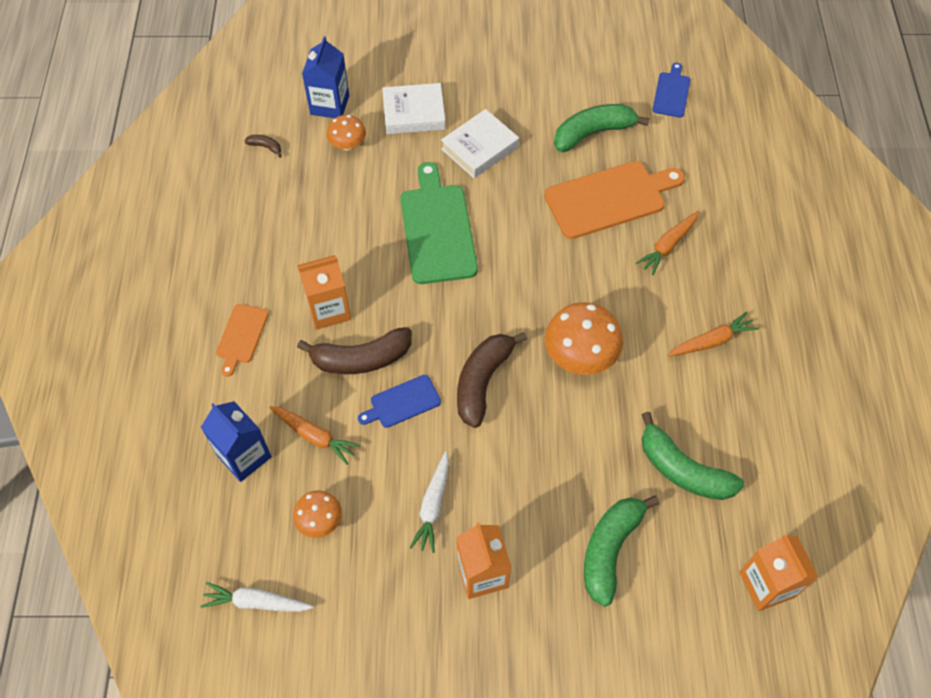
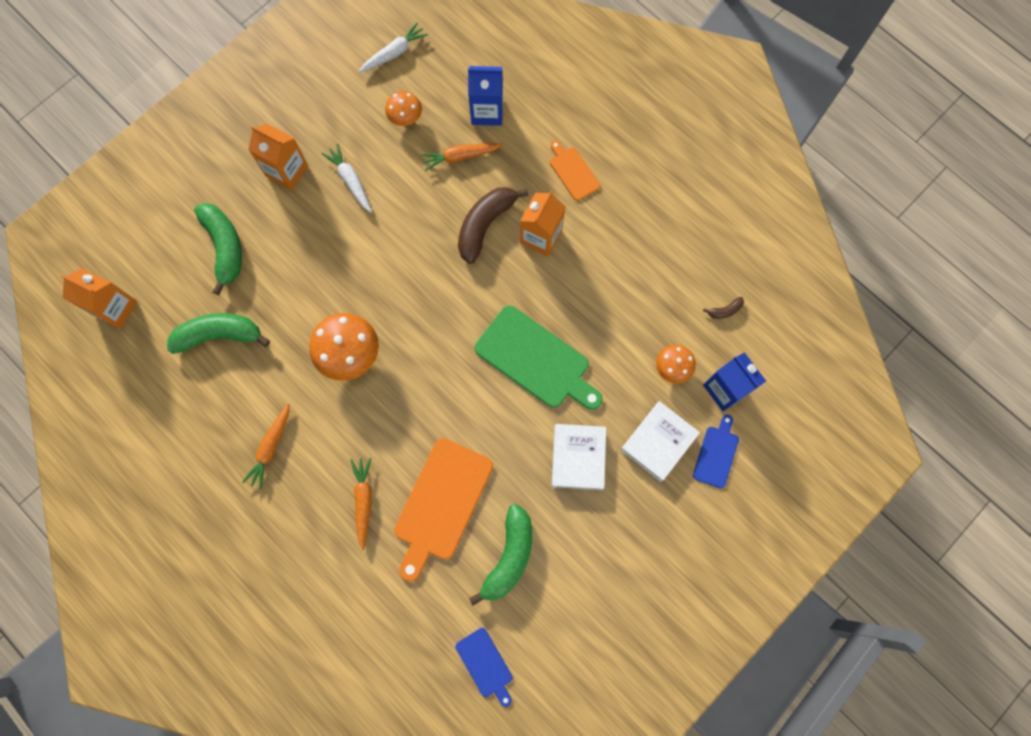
camera: 135 degrees right, 15 degrees up
blue cutting board [358,375,441,428] -> blue cutting board moved to [693,415,739,488]
brown banana [457,332,527,428] -> none

